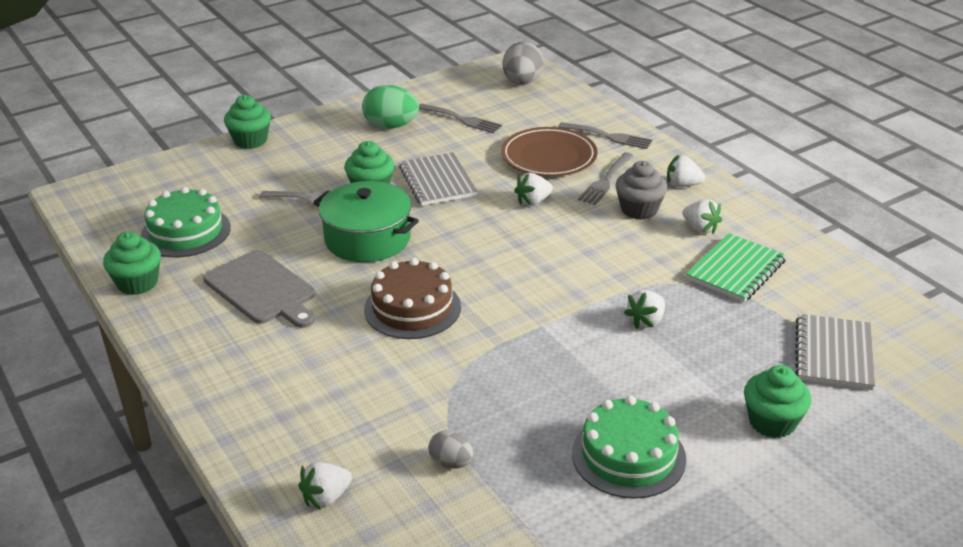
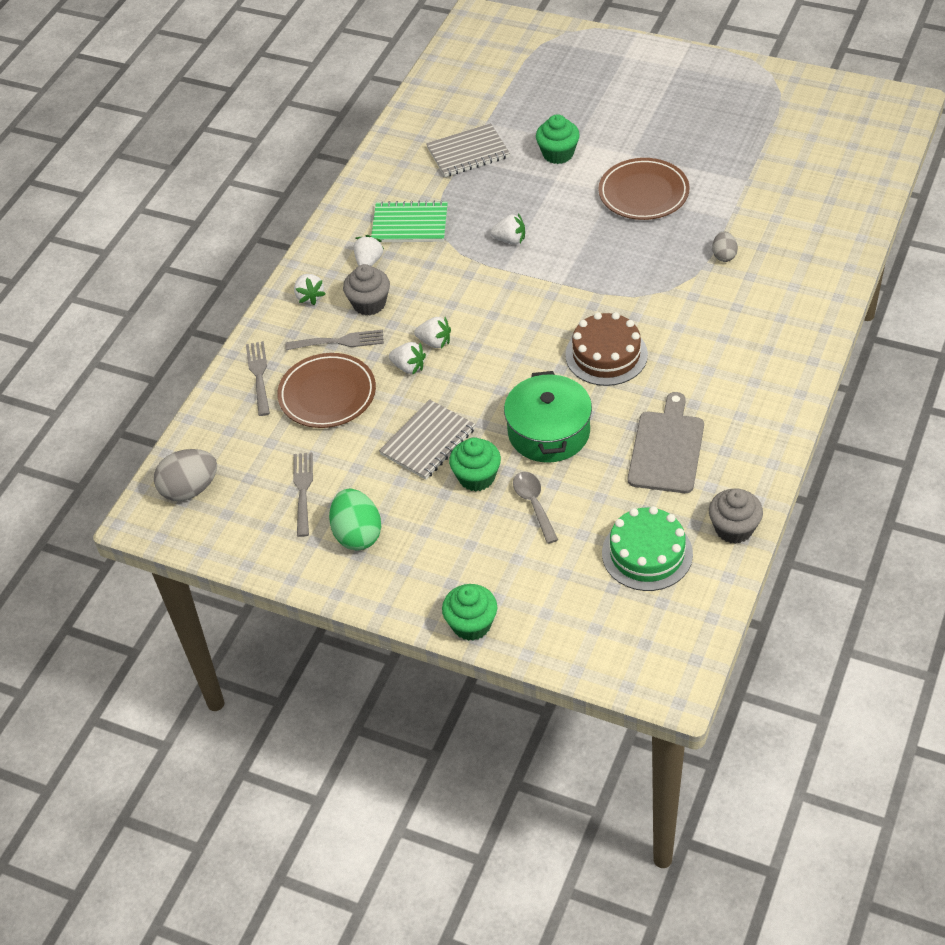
camera: 120 degrees left, 15 degrees up
green cupcake [103,231,161,295] -> grey cupcake [709,488,763,544]
white strawberry [298,462,352,510] -> white strawberry moved to [414,317,451,348]
green cake [572,396,686,499] -> brown plate [598,158,690,220]

